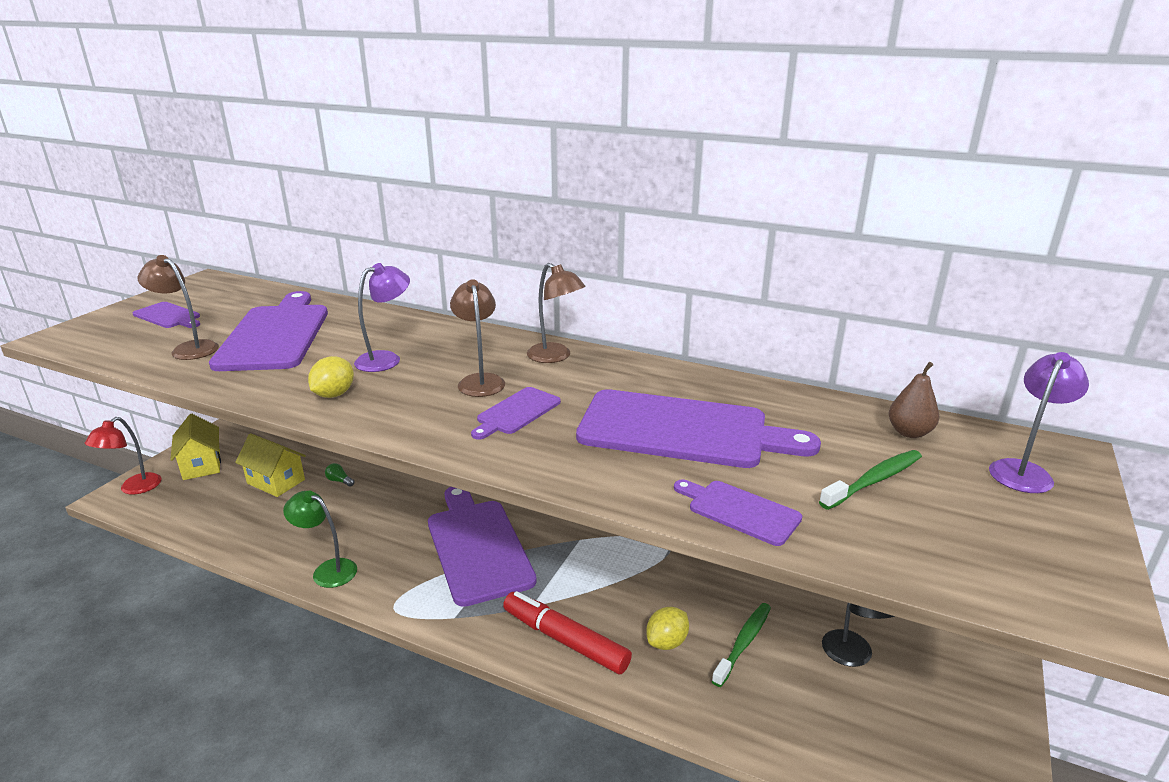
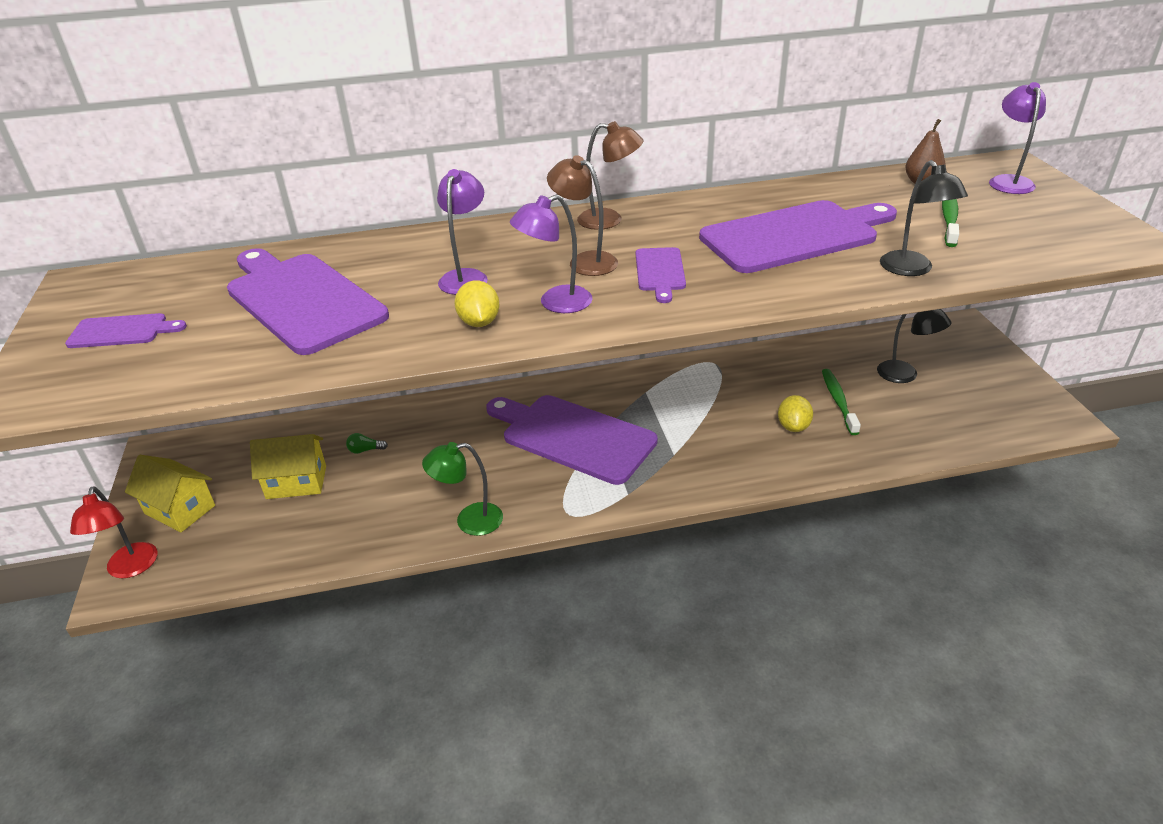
camera: 35 degrees left, 10 degrees up
brown lamp [137,255,219,360] -> none
red marker [503,591,632,674] -> none
purple cutting board [674,479,802,546] -> black lamp [880,160,968,276]
none -> purple lamp [510,194,592,313]

